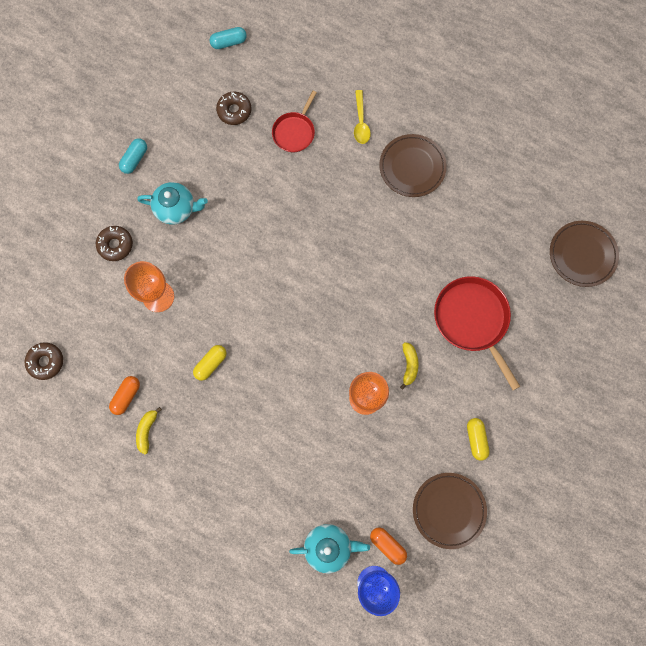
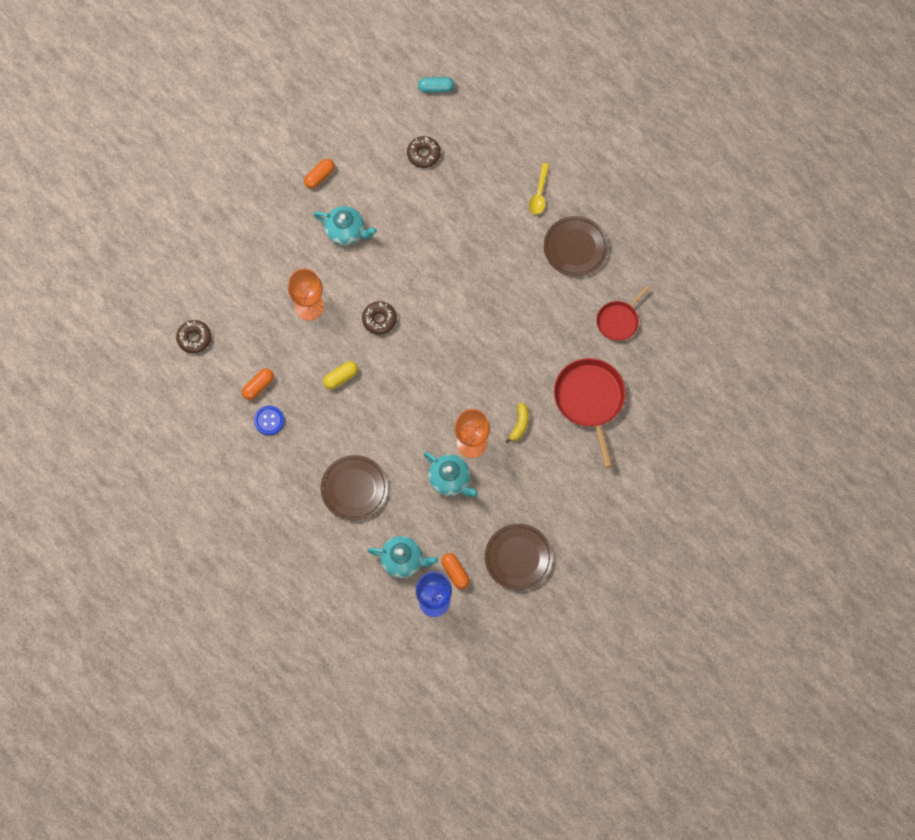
camera: 15 degrees right, 5 degrees down
brown donut [96,226,133,261] -> brown donut moved to [362,301,397,335]
turquoise capsule [119,138,147,174] -> orange capsule [304,159,335,189]
yellow banana [136,407,162,454] -> blue button [254,406,284,435]
red pan [272,91,317,152] -> red pan moved to [596,286,650,341]
yellow capsule [467,418,490,461] -> none
brown plate [550,221,619,287] -> brown plate moved to [321,455,388,521]
none -> turquoise teapot [424,452,478,497]

